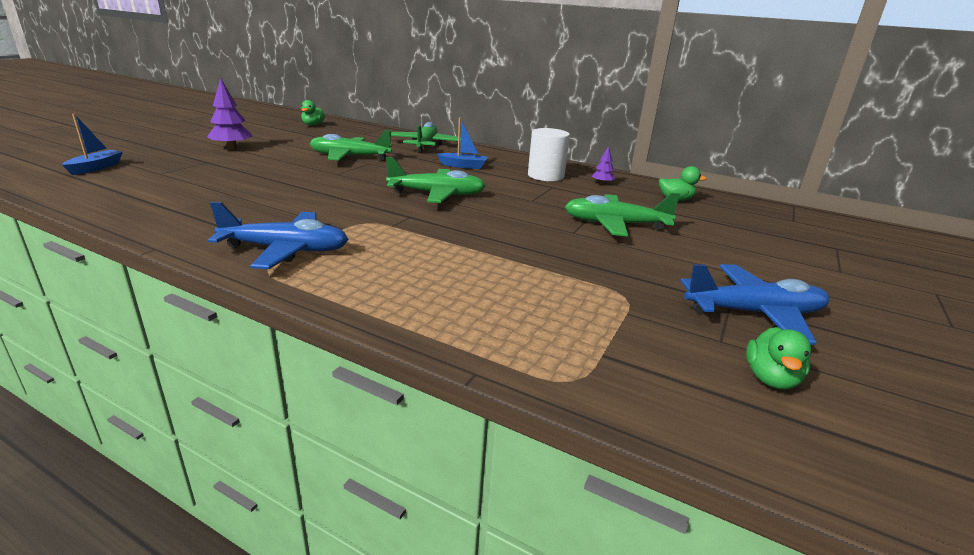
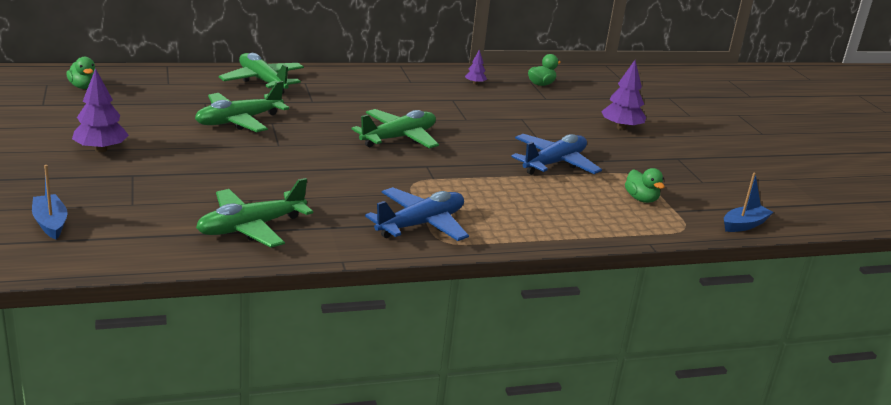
camera: 45 degrees left, 0 degrees up
blue boat [437,118,487,169] -> blue boat moved to [724,172,773,232]
white cylinder [528,128,570,181] -> none
green plane [565,193,681,237] -> green plane moved to [196,178,313,248]
blue plane [681,264,829,345] -> blue plane moved to [511,134,602,175]
green duck [746,327,811,390] -> green duck moved to [625,168,665,203]
none -> purple tree [601,60,646,130]

